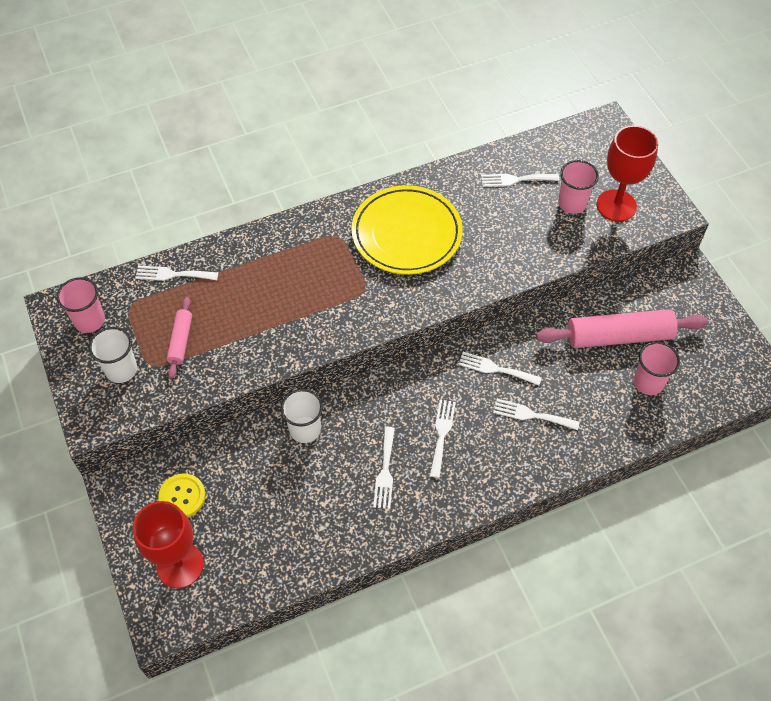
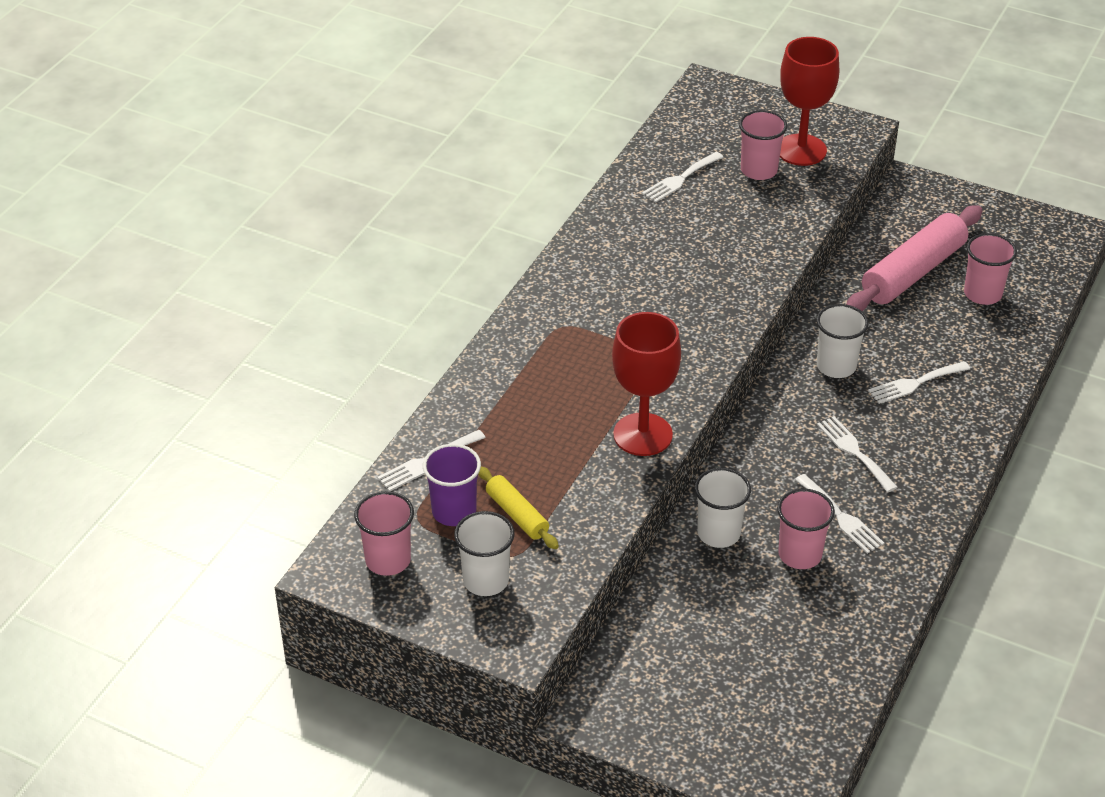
camera: 40 degrees left, 15 degrees down
red goblet [133,501,204,588] -> red goblet moved to [612,312,681,456]
yellow button [158,473,206,517] -> none
pink rolling pin [167,297,192,379] -> yellow rolling pin [478,467,559,549]
yellow plate [351,185,463,275] -> none
white fork [458,352,542,385] -> white cup [816,304,869,378]
none -> purple cup [423,444,481,526]
none -> pink cup [777,489,835,569]

